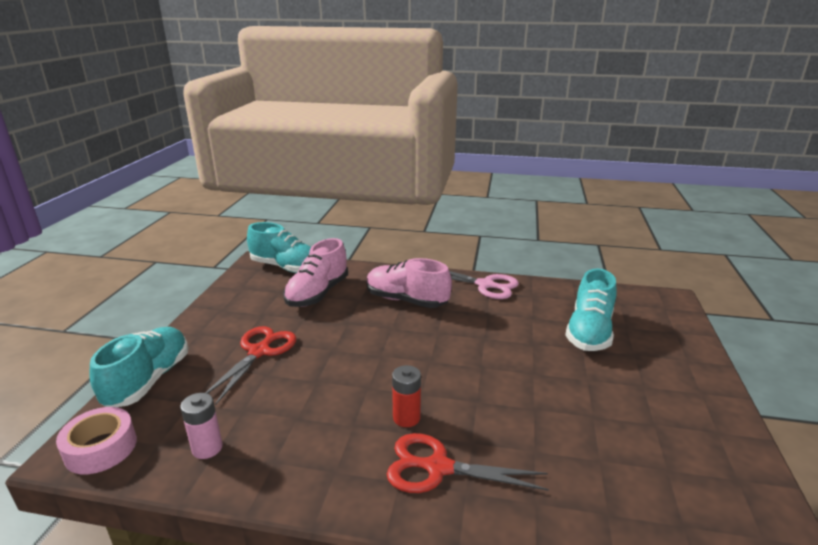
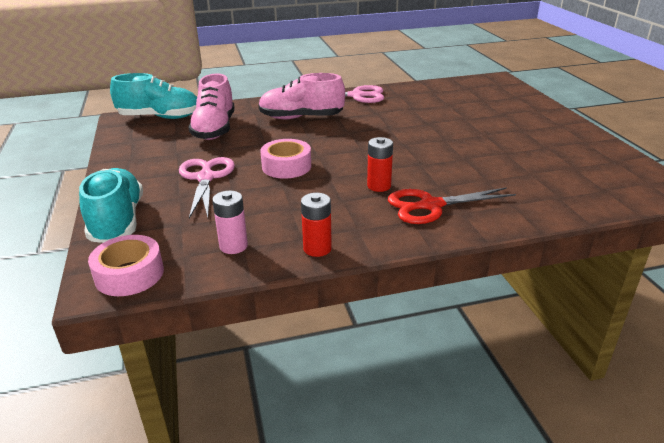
camera: 25 degrees left, 5 degrees up
red scissors [205,326,296,405] -> pink scissors [179,157,235,218]
turquoise shoe [565,269,617,351] -> none
none -> pink tape [260,139,311,179]
none -> red battery [301,193,332,257]

